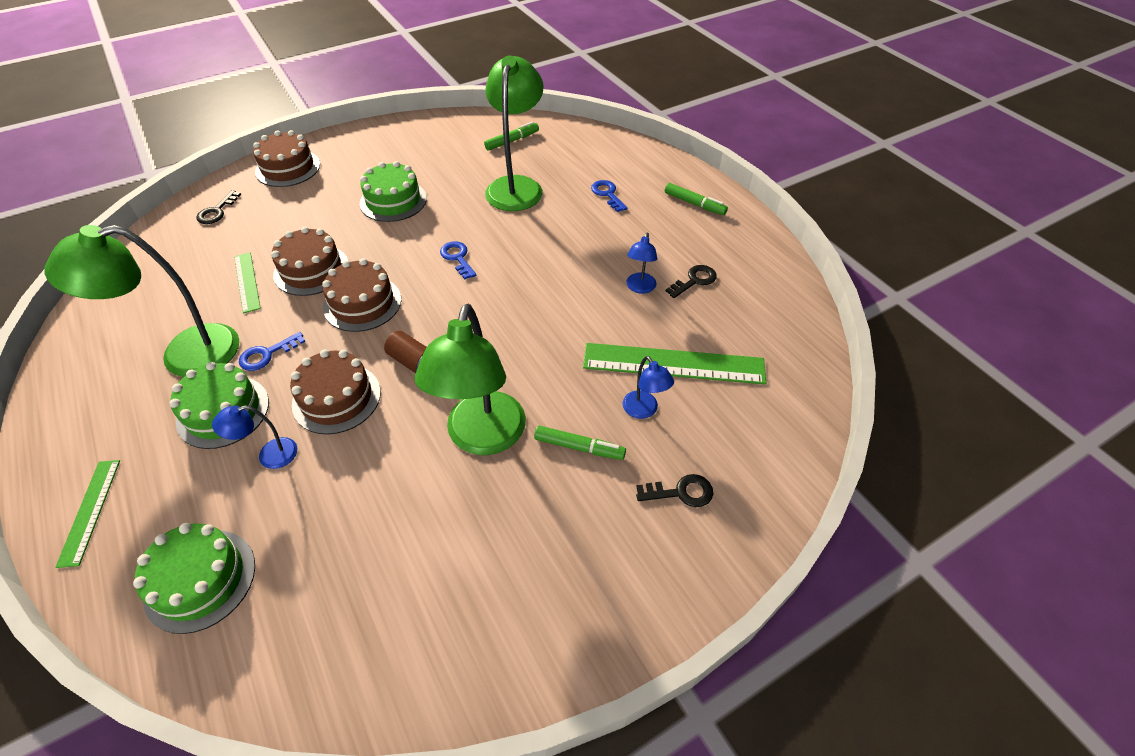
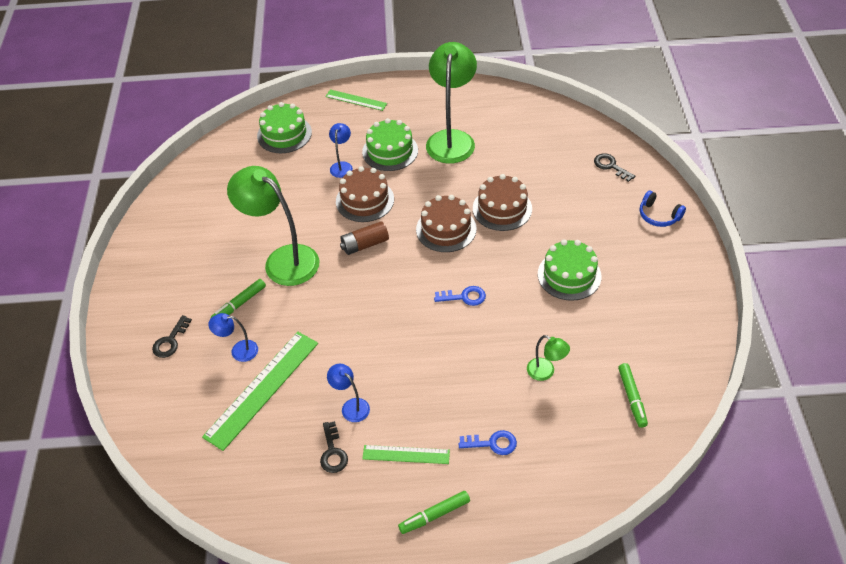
camera: 120 degrees right, 0 degrees up
green ruler [234,252,261,313] -> green ruler moved to [362,445,450,464]
blue key [239,332,305,371] -> none
brown cake [253,130,320,187] -> blue headphones [640,190,686,227]
green lamp [485,56,543,211] -> green lamp [527,335,570,381], size x0.46

